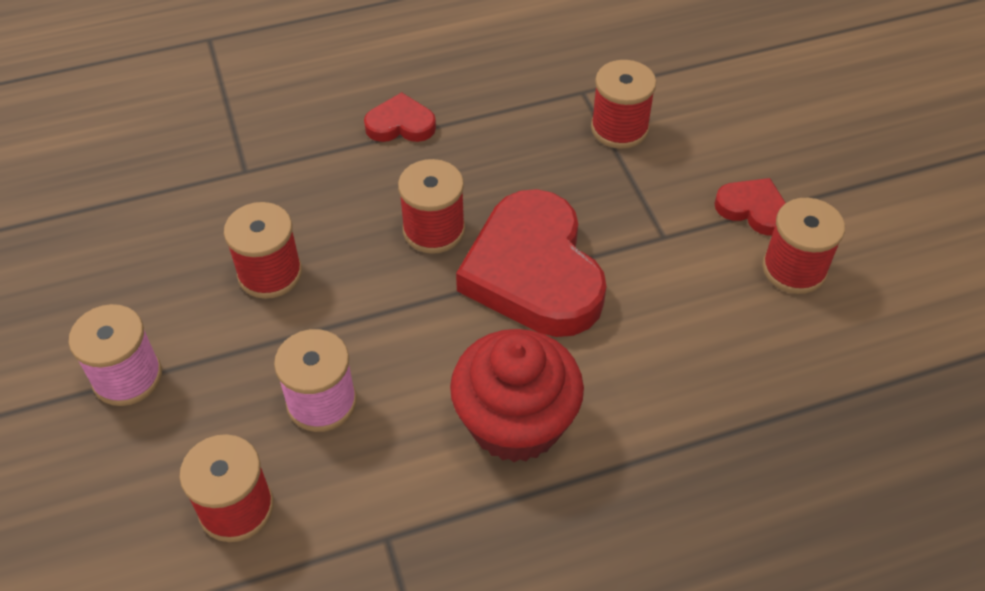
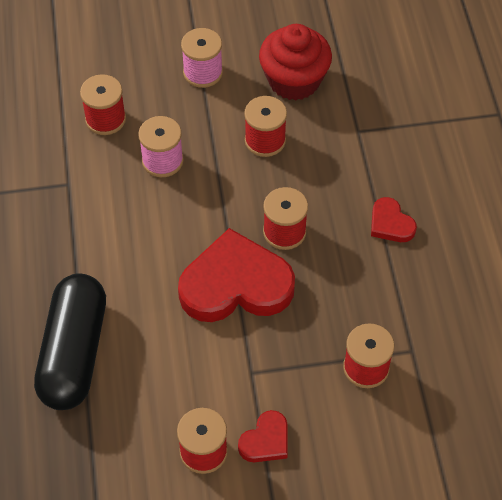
camera: 100 degrees right, 5 degrees up
red heart [364,92,436,142] -> red heart turned 135 degrees clockwise [371,197,417,242]
red cupcake [450,329,584,462] -> red cupcake moved to [259,24,332,101]
none -> black capsule [34,274,106,410]

